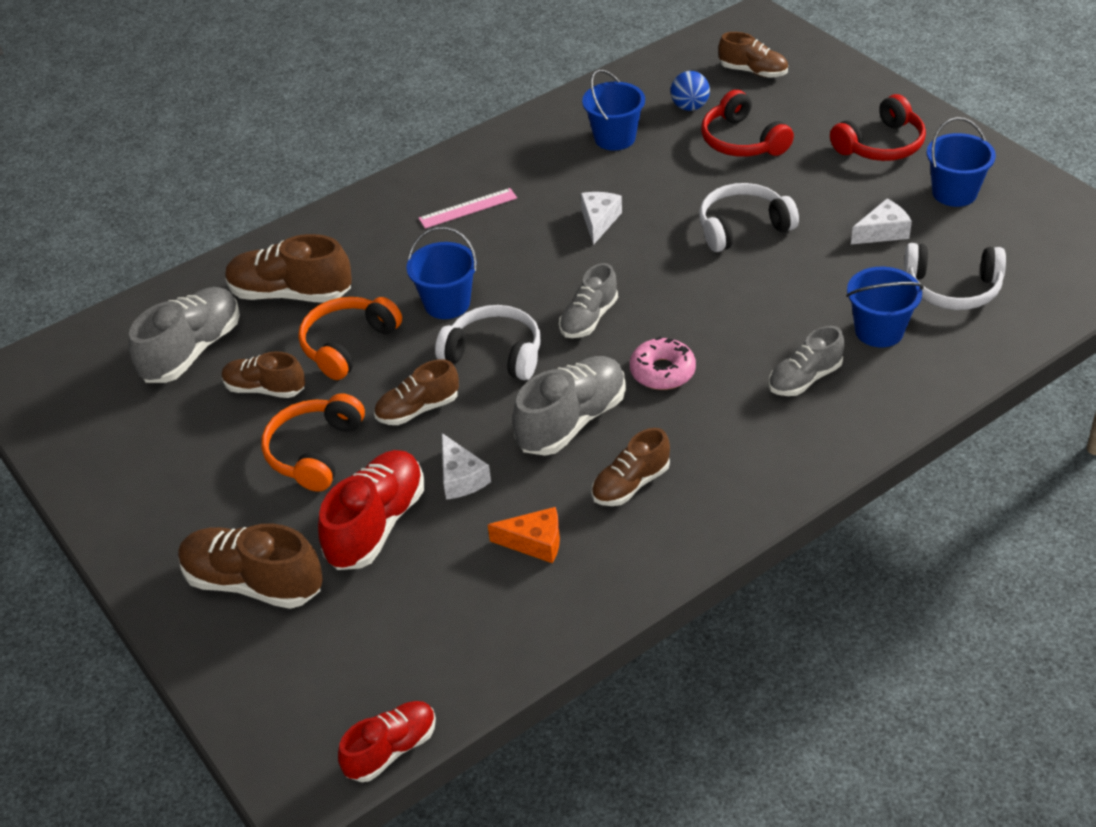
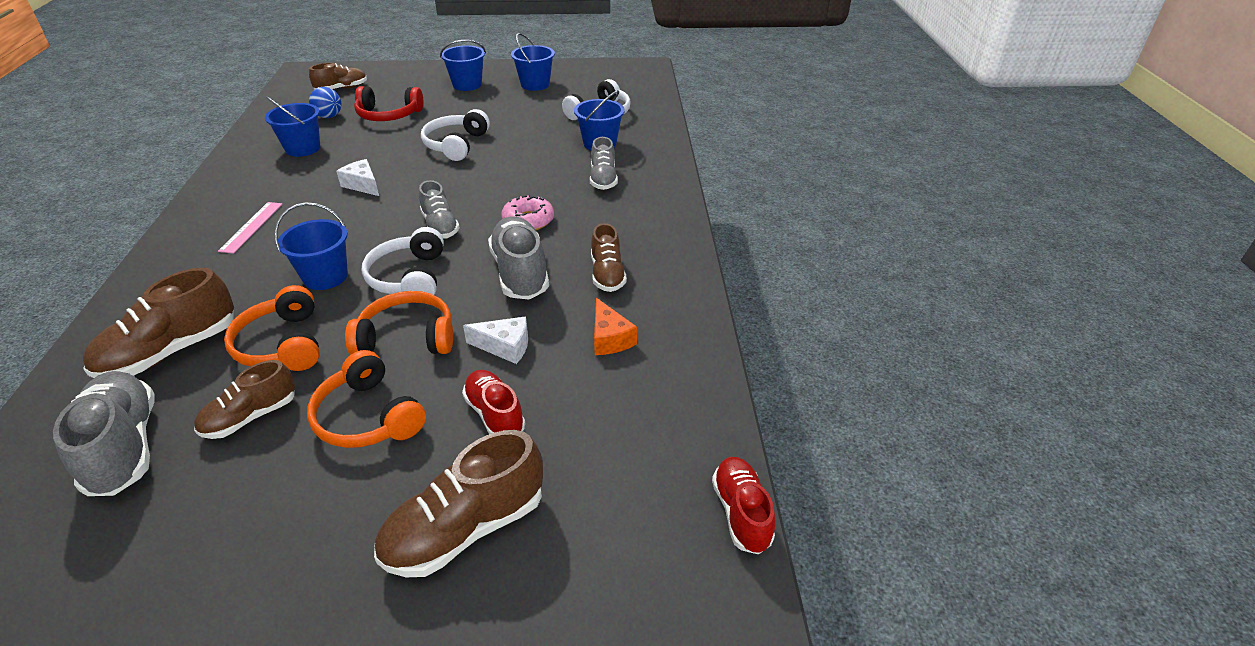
camera: 60 degrees left, 5 degrees down
red shoe [318,450,424,570] -> red shoe [462,370,525,434], size x0.64
brown shoe [374,359,459,425] -> orange headphones [345,291,453,355]
white headphones [435,305,541,380] -> white headphones turned 60 degrees counterclockwise [362,227,444,295]
orange cheese [488,507,560,563] -> orange cheese turned 120 degrees clockwise [594,298,637,355]
red headphones [830,94,926,161] -> blue bucket [440,40,486,91]
white cheese [851,199,912,244] -> none

